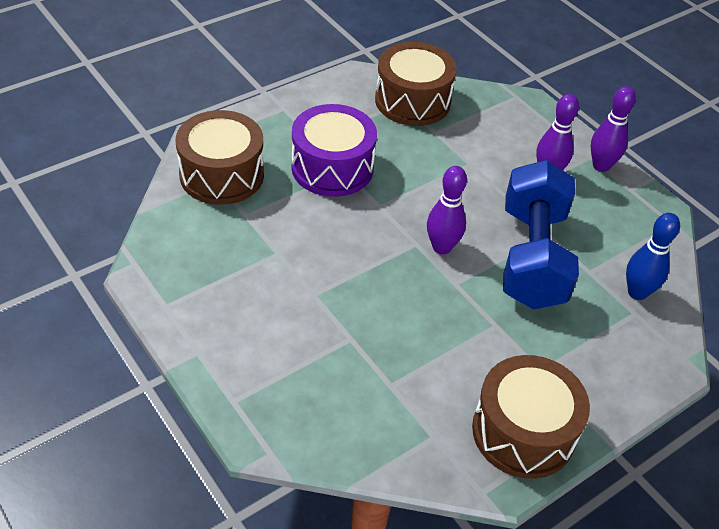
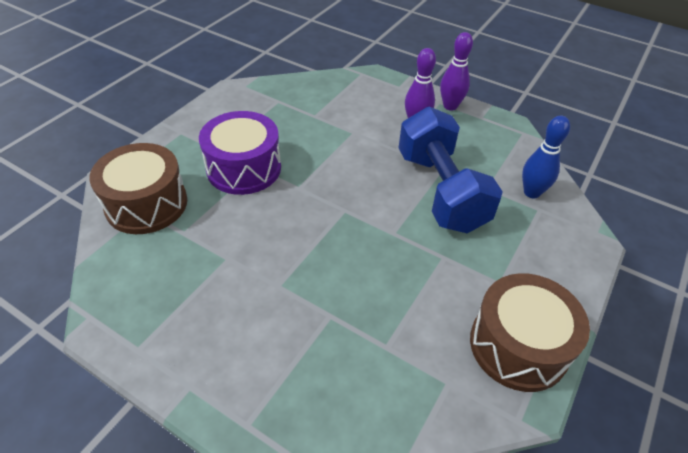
camera: 20 degrees left, 0 degrees up
brown drum [375,42,457,126] -> none
purple bowling pin [427,166,467,254] -> none

